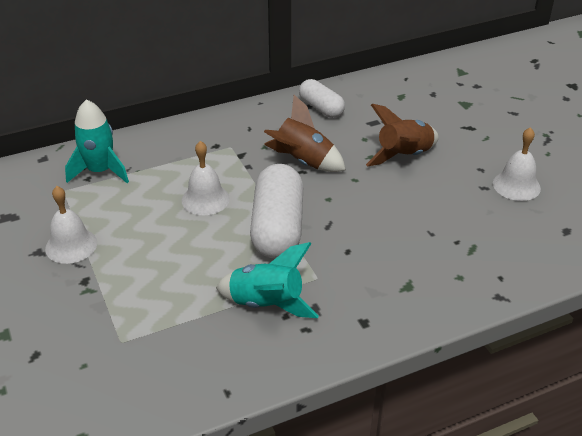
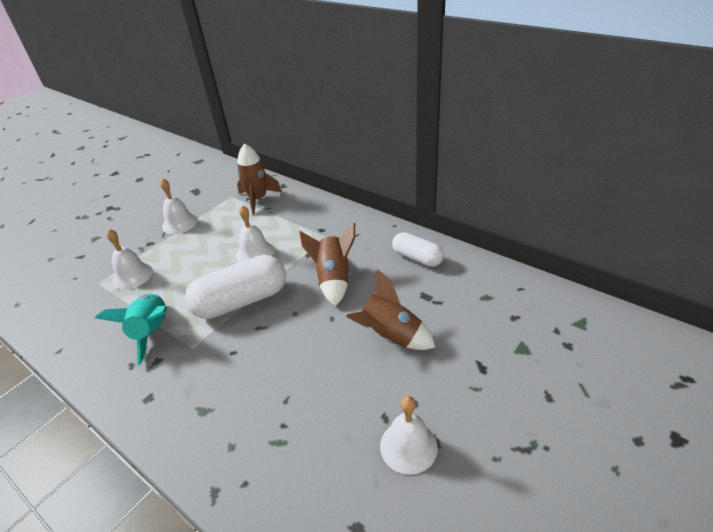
camera: 65 degrees right, 0 degrees up
turquoise rocket [65,99,129,183] -> brown rocket [237,143,282,214]
white capsule [299,79,345,118] -> white capsule turned 75 degrees counterclockwise [392,232,444,267]
none -> white bell [106,229,153,290]

